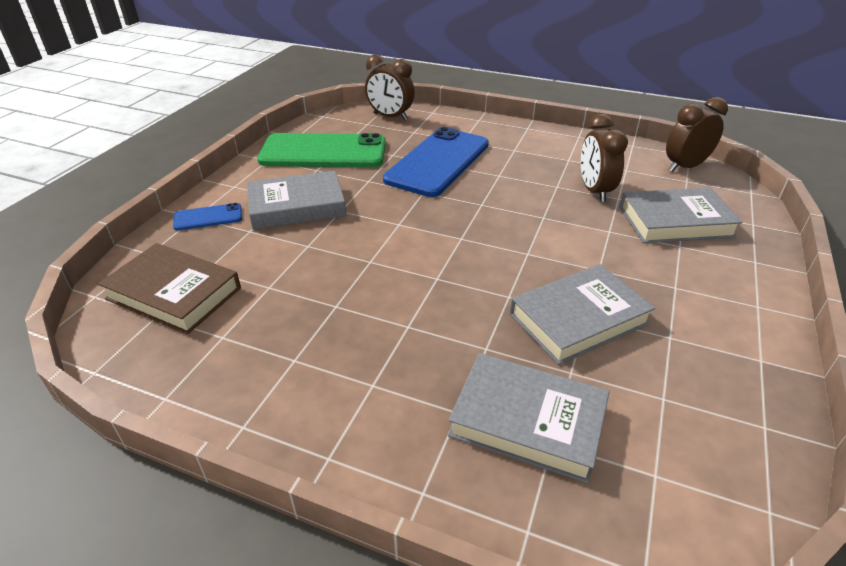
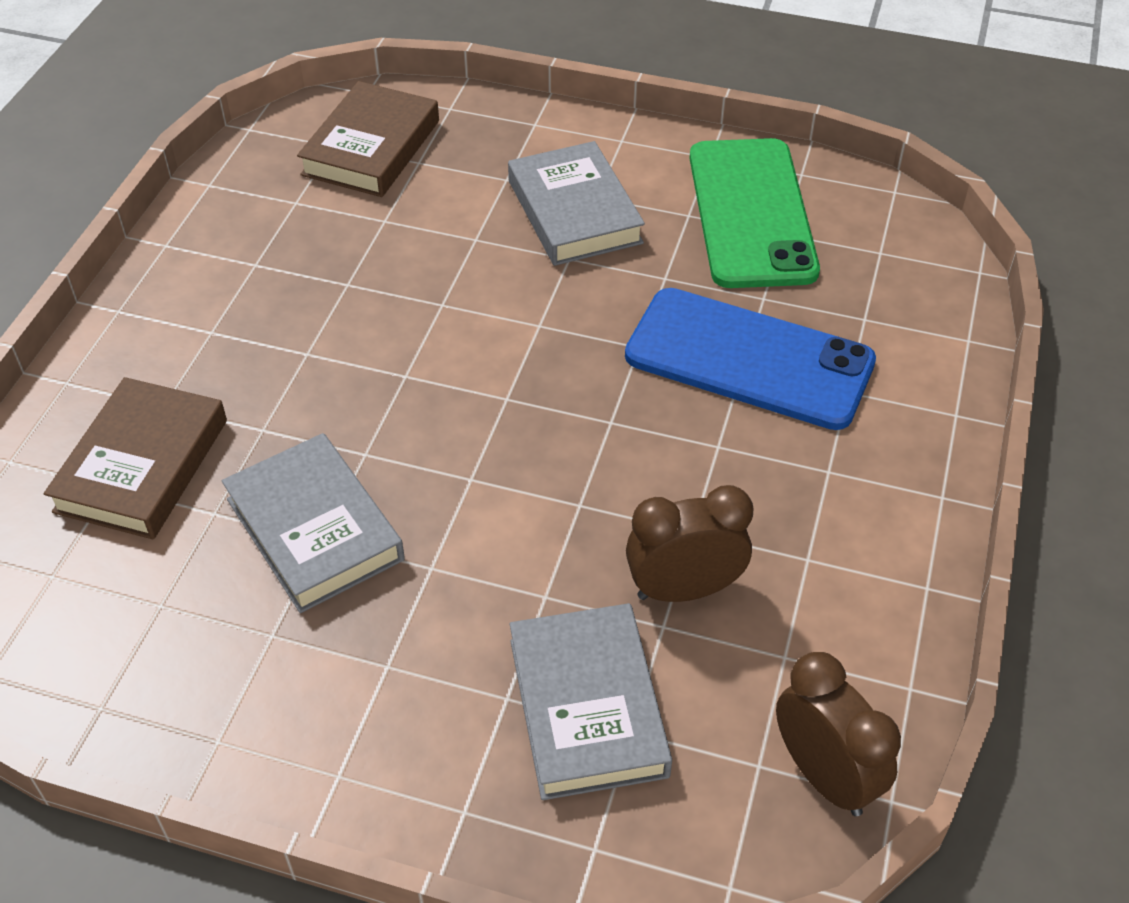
camera: 85 degrees right, 10 degrees up
blue phone [173,203,242,231] -> none
brown clock [365,54,415,120] -> none
grey book [448,353,609,483] -> brown book [44,377,227,539]

